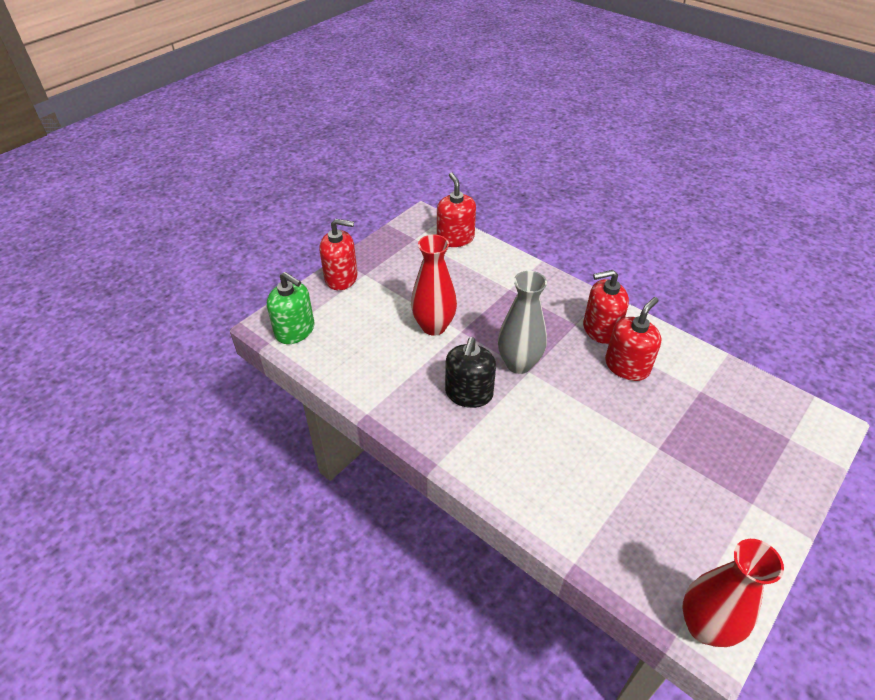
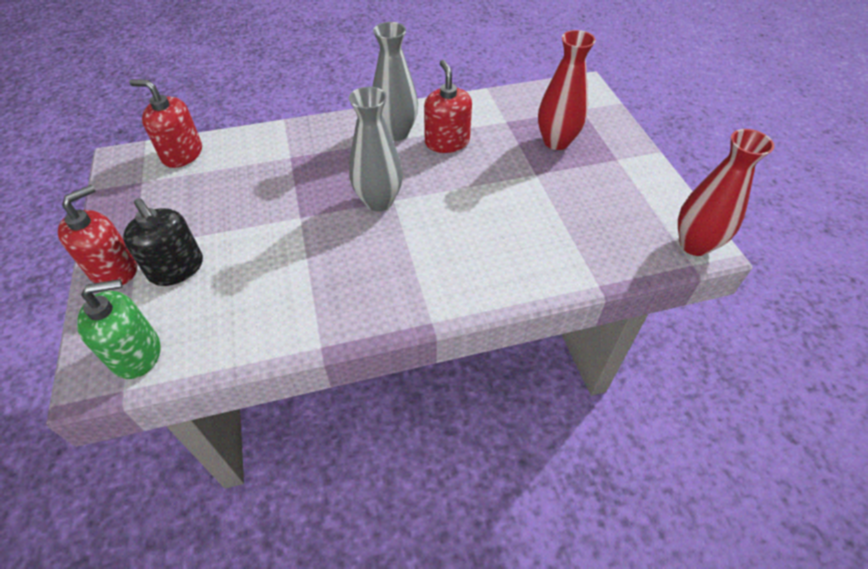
camera: 55 degrees left, 5 degrees up
red vase [411,234,457,336] -> red vase moved to [538,30,596,150]
black soap dispenser [445,337,496,408] -> black soap dispenser moved to [123,198,203,286]
red soap dispenser [583,270,629,344] -> grey vase [373,22,418,141]

